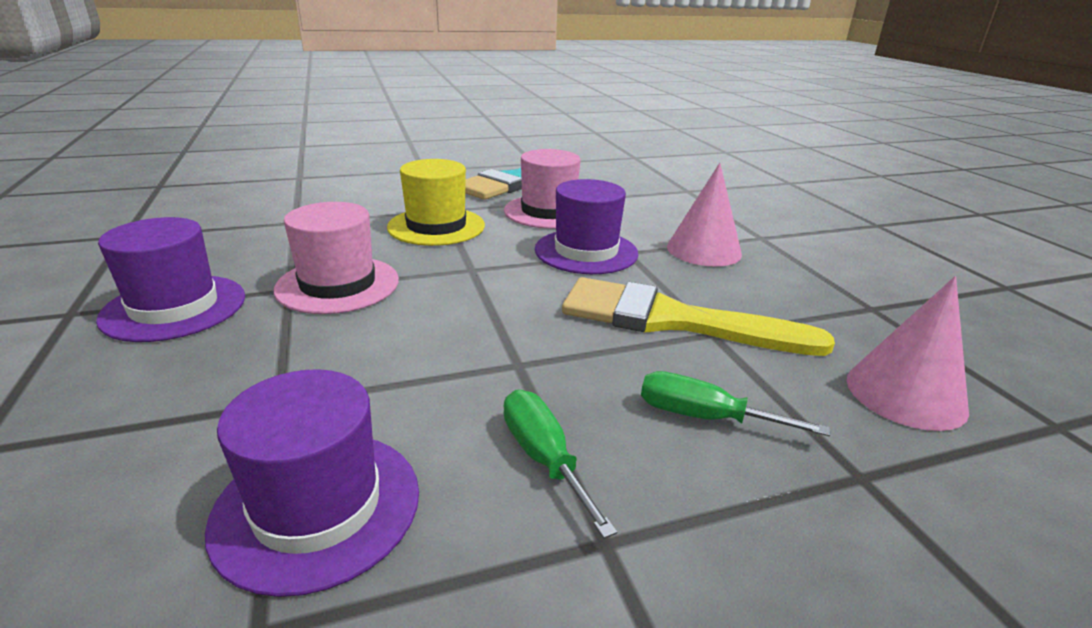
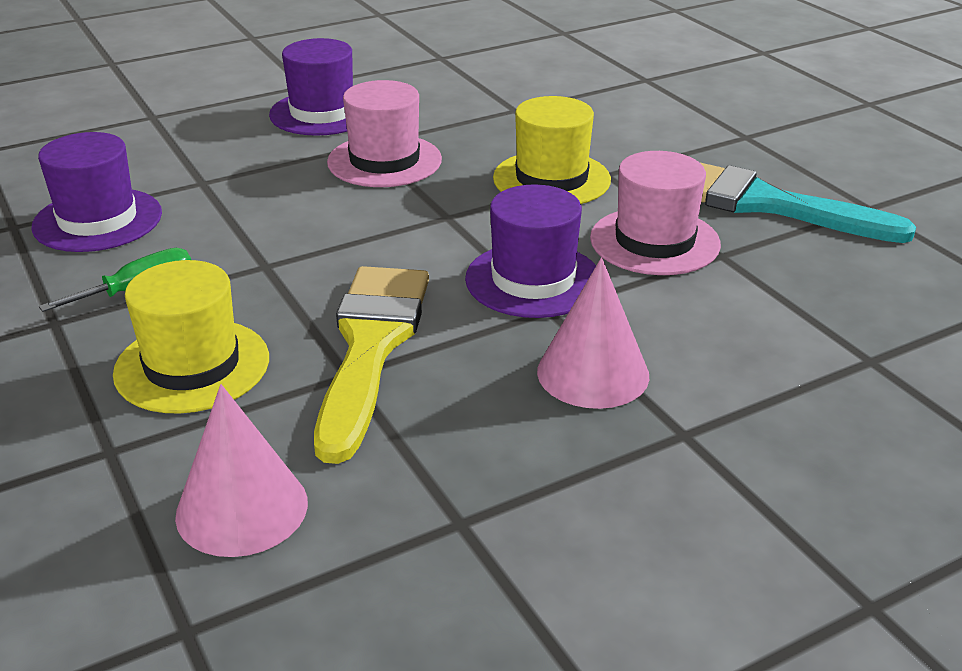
camera: 80 degrees right, 5 degrees up
green screwdriver [641,371,830,436] -> yellow hat [113,260,269,414]

